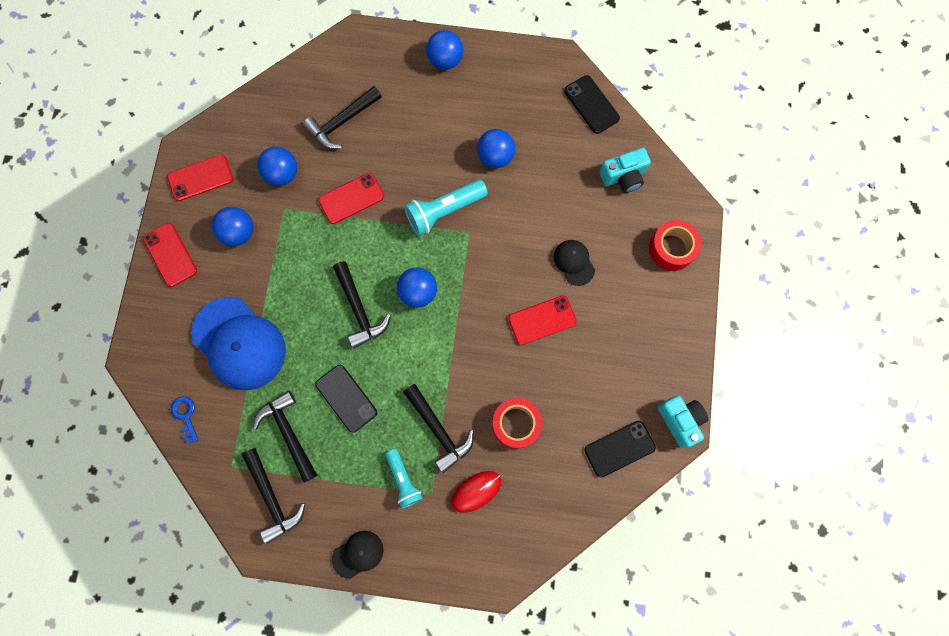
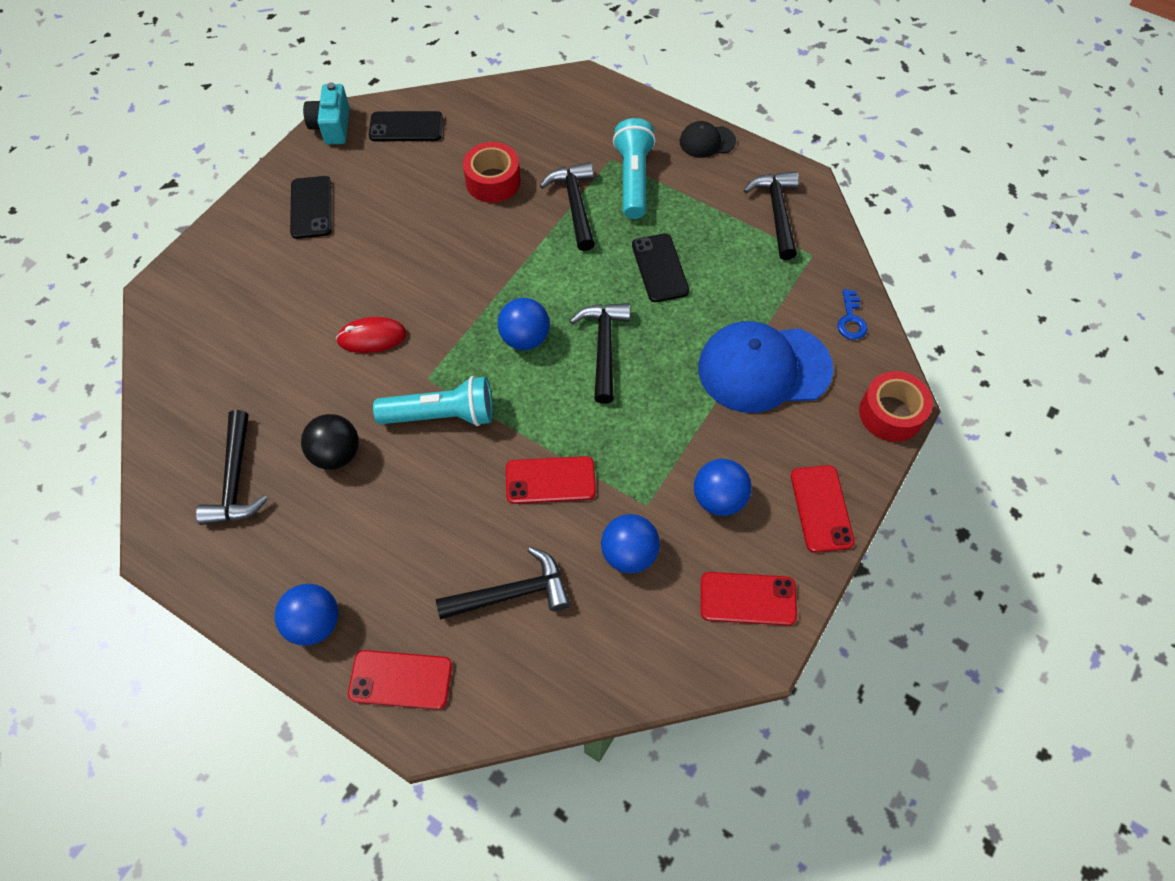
camera: 155 degrees left, 15 degrees down
blue cap [191,297,286,391] -> blue cap turned 75 degrees counterclockwise [698,321,833,413]
black hammer [253,390,317,483] -> black hammer moved to [196,410,268,525]
turquoise flashlight [385,449,423,509] -> turquoise flashlight [613,118,656,219], size x1.56
red mouse [451,471,501,513] -> red mouse moved to [336,317,407,353]
blue ball [477,129,515,168] -> black ball [301,414,359,470]
red phone [508,295,577,345] -> red phone moved to [348,650,452,710]
black cap [554,240,595,286] -> none
black phone [564,75,620,134] -> black phone moved to [290,176,332,239]
turquoise camera [600,148,651,193] -> none
red tape [649,220,701,271] -> red tape moved to [859,371,933,442]

